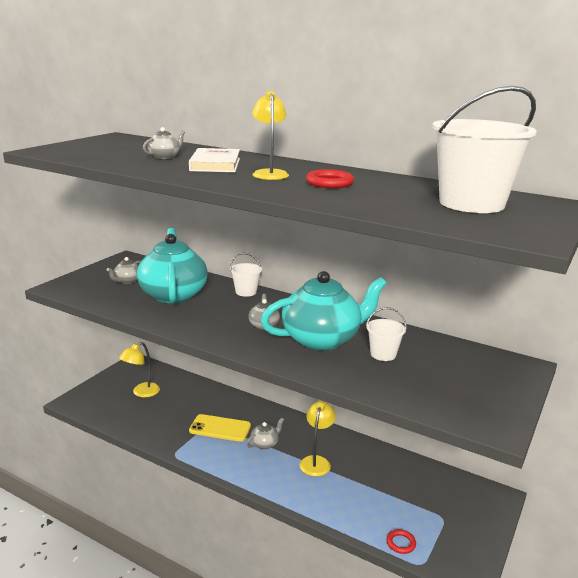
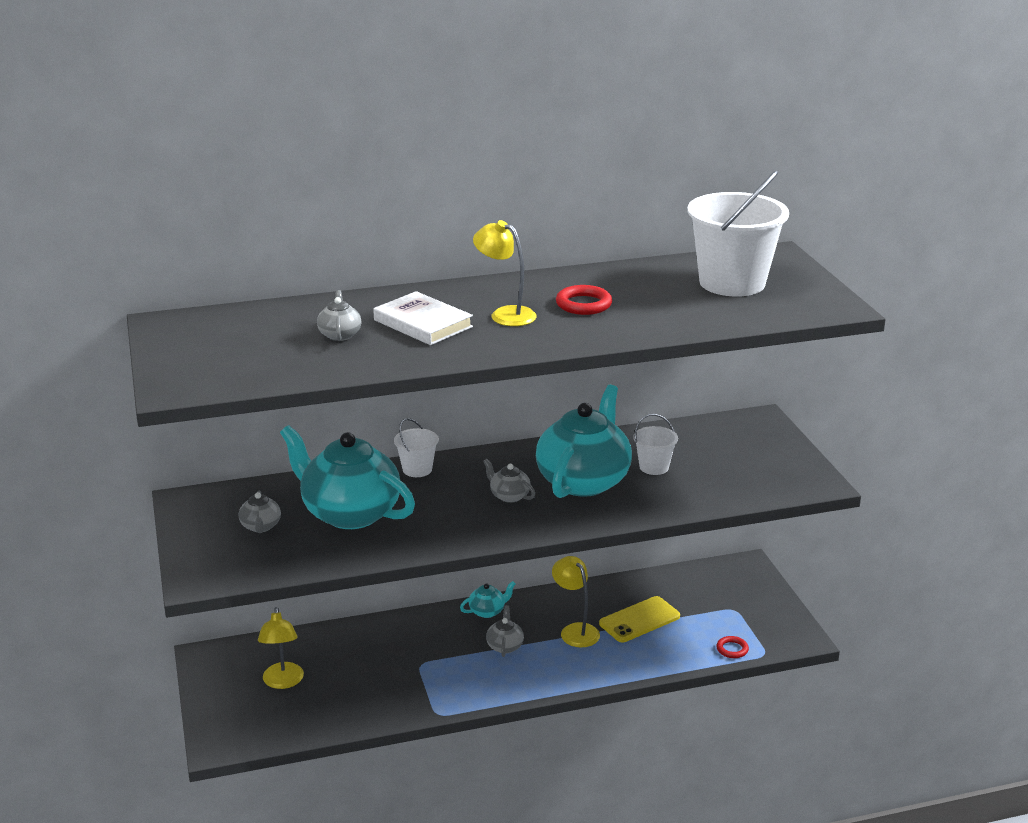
camera: 45 degrees left, 5 degrees up
yellow phone [189,414,251,442] -> yellow phone moved to [599,596,680,642]
none -> turquoise teapot [460,581,516,618]

